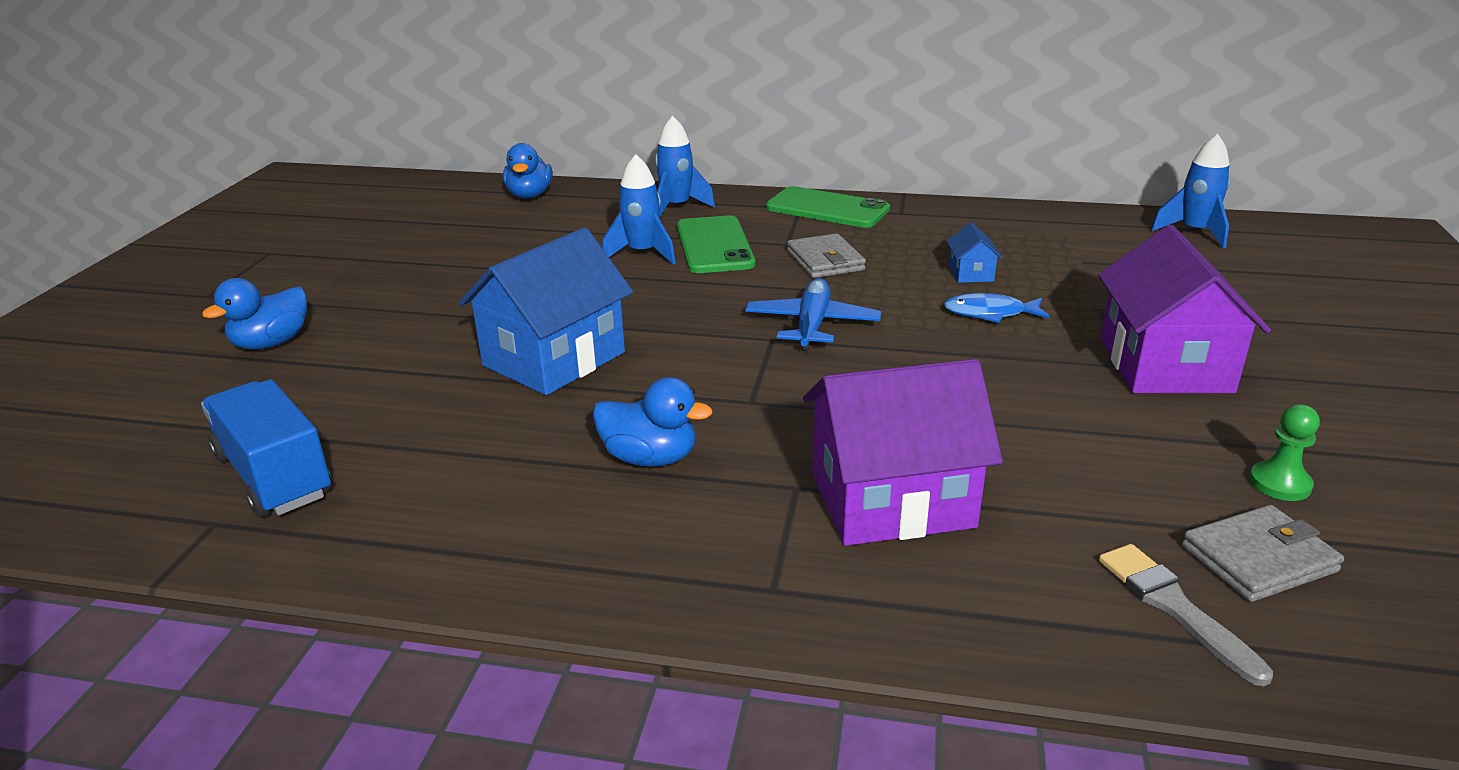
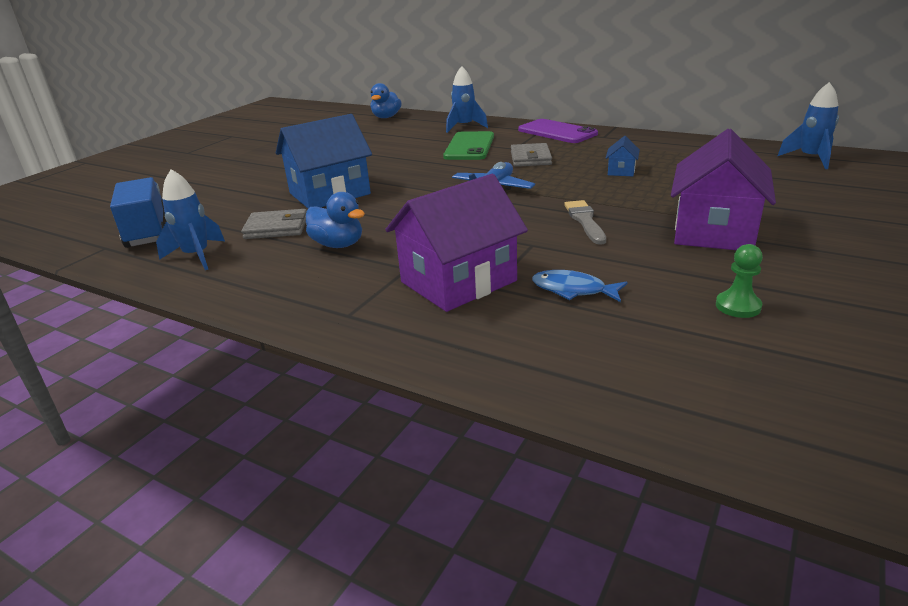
camera: 20 degrees right, 0 degrees up
blue duck [202,278,307,350] -> none
blue rocket [602,154,676,265] -> blue rocket moved to [156,169,225,270]
green phone [766,186,890,228] -> purple phone [518,119,598,143]
purple house [803,359,1003,546] -> purple house turned 45 degrees counterclockwise [385,174,528,312]
blue fish [944,293,1050,323] -> blue fish moved to [532,270,627,302]
grey brush [1099,544,1273,686] -> grey brush moved to [564,200,606,245]
grey wallet [1182,505,1344,602] -> grey wallet moved to [241,209,307,239]

